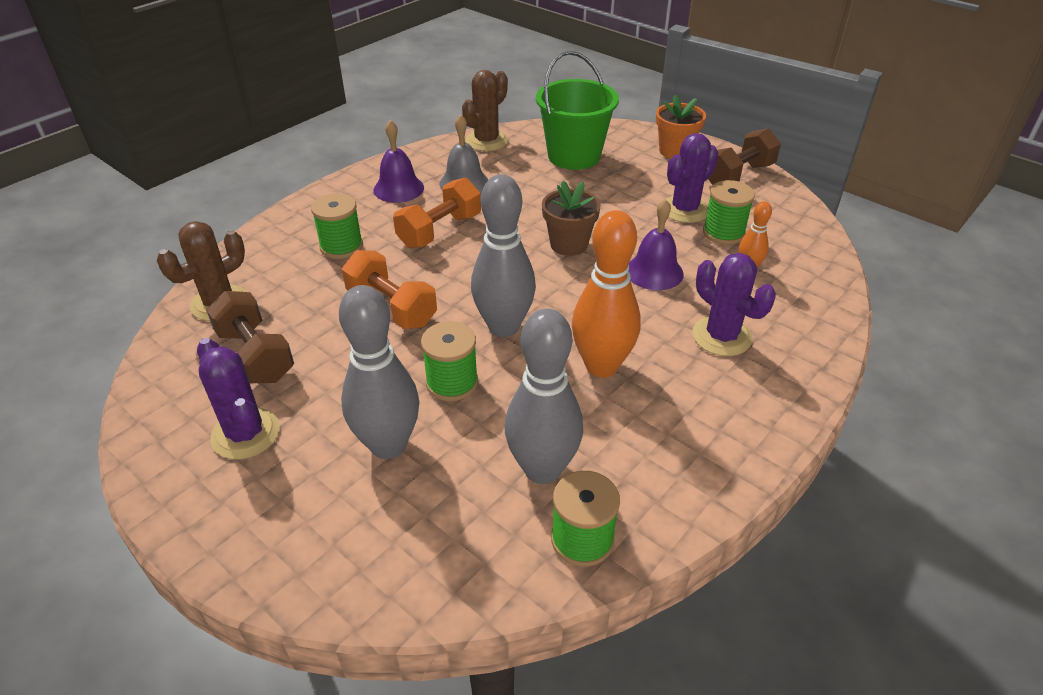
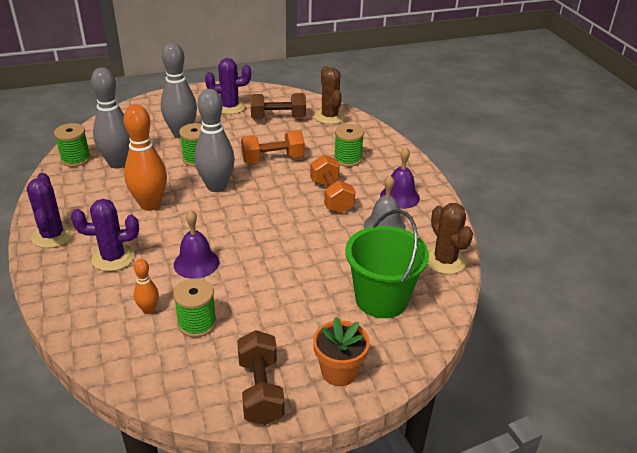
camera: 120 degrees right, 5 degrees down
brown flower pot [542,181,601,256] -> none
purple cactus [666,133,719,223] -> purple cactus moved to [27,173,74,248]

